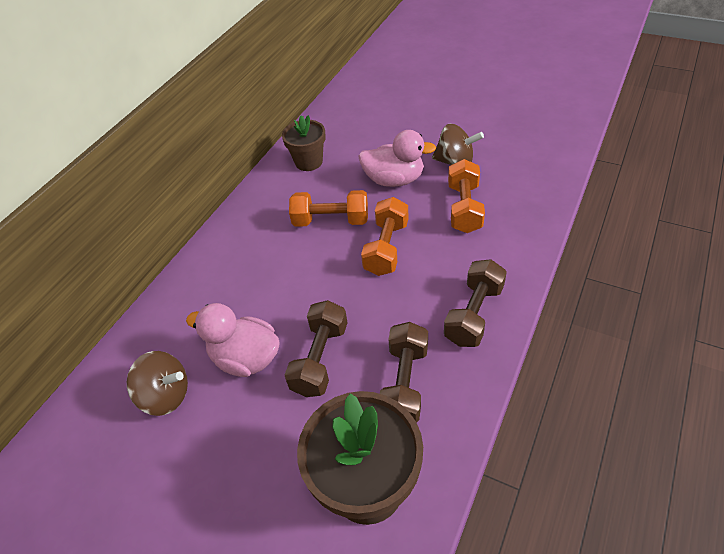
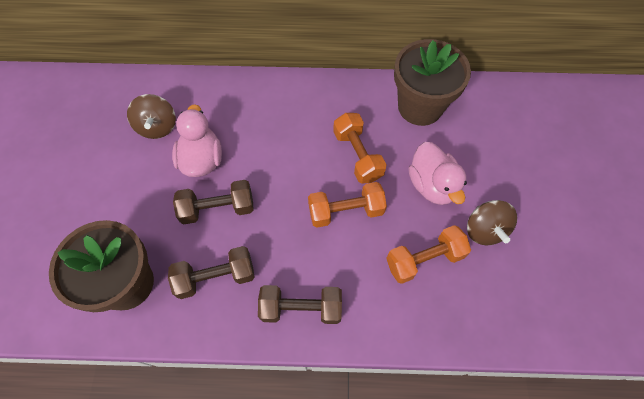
camera: 60 degrees right, 15 degrees up
brown flower pot [282,115,326,171] -> brown flower pot [394,39,471,126], size x1.68

